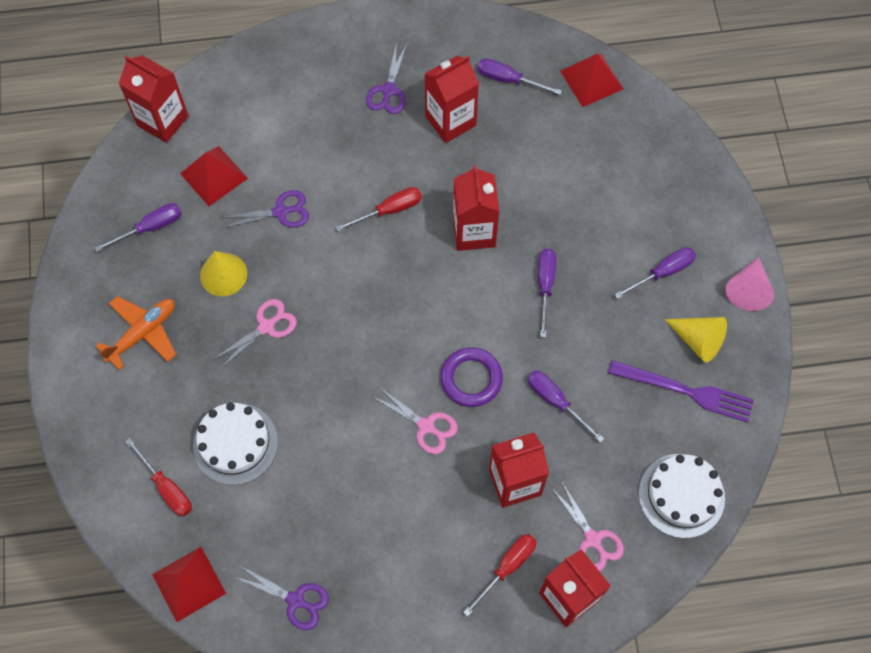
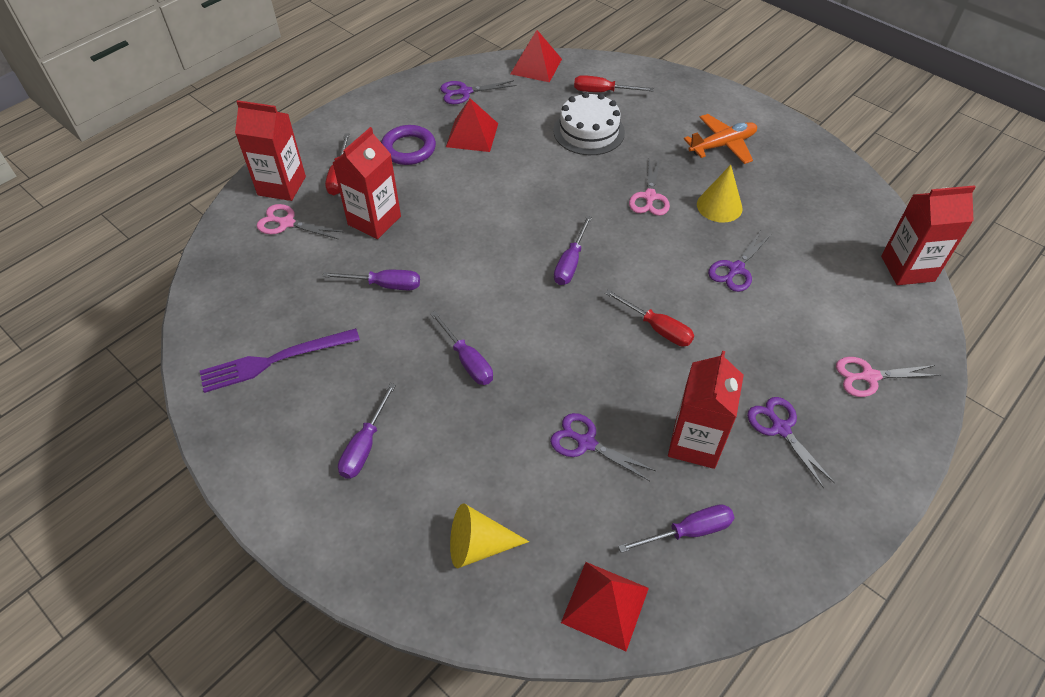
camera: 140 degrees right, 15 degrees down
purple screwdriver [94,203,182,252] -> purple screwdriver moved to [554,216,592,285]
orange plane [96,296,176,370] -> orange plane turned 120 degrees counterclockwise [684,114,757,164]
red pyramid [180,146,248,206] -> red pyramid moved to [446,98,498,152]
red screwdriver [336,187,422,231] -> red screwdriver turned 75 degrees counterclockwise [605,289,694,346]
pink scissors [372,387,458,454] -> pink scissors moved to [836,357,941,397]
purple ring [440,347,503,407] -> purple ring moved to [381,125,436,165]
red carton [453,165,500,251] -> none
white cake [639,454,725,538] -> none
yellow cone [664,317,727,363] -> yellow cone moved to [450,504,529,568]
pink cone [725,257,774,311] -> none
none -> purple scissors [550,413,656,481]

